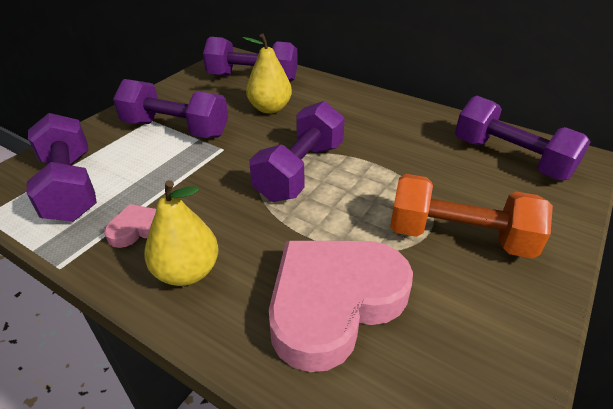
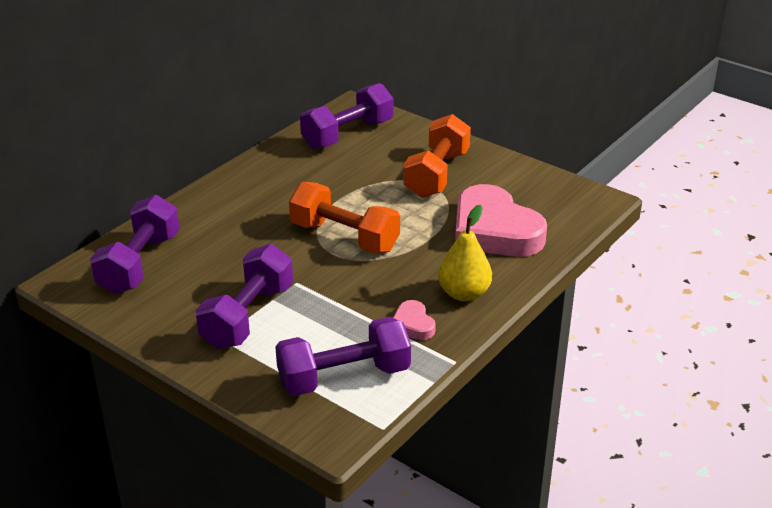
camera: 85 degrees left, 5 degrees down
yellow pear [243,34,292,114] -> none
purple dumbbell [249,101,345,202] -> orange dumbbell [289,182,400,254]

